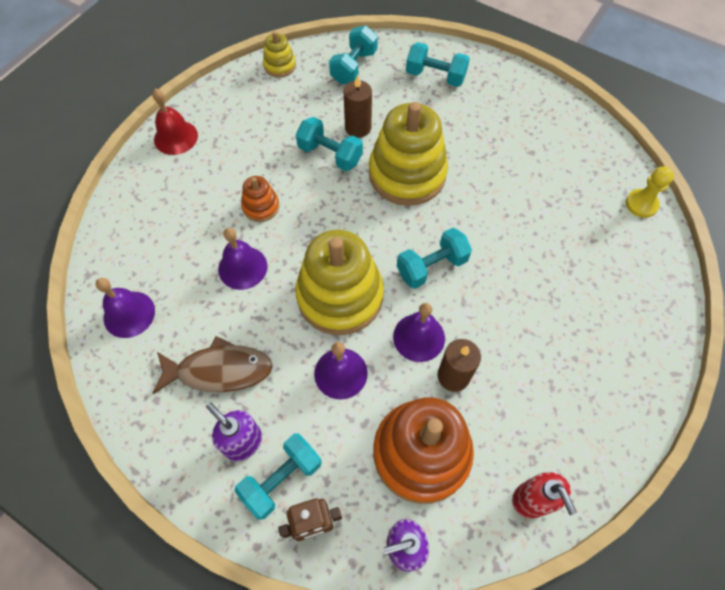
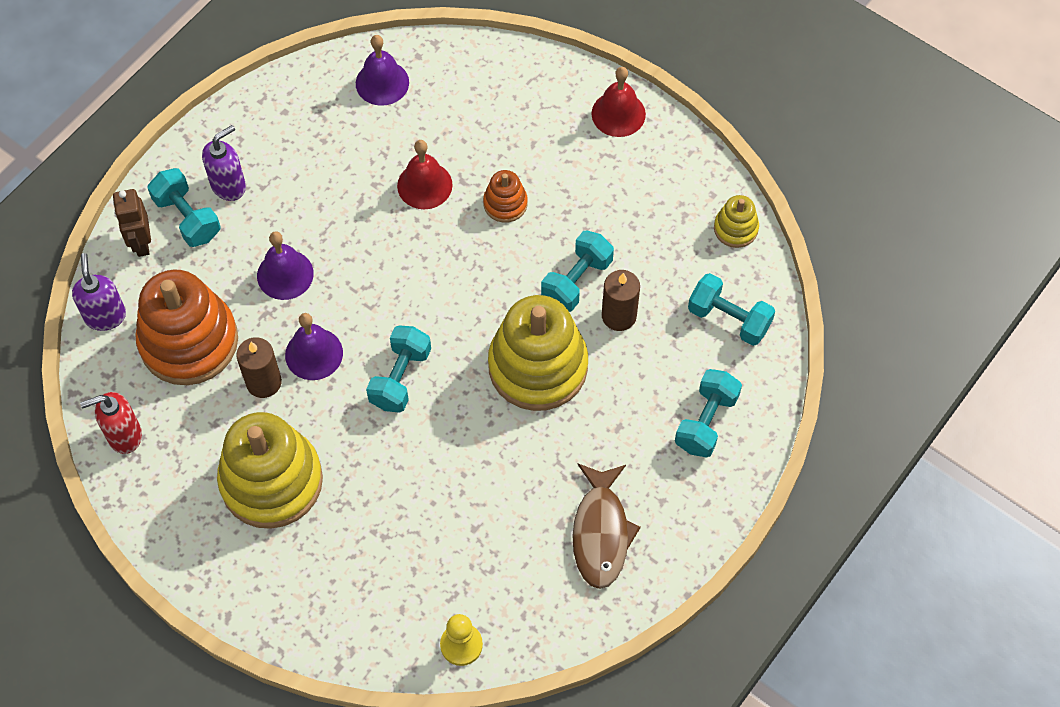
camera: 95 degrees right, 0 degrees up
brown fish [153,336,273,394] -> brown fish moved to [572,463,641,589]
purple bell [218,228,267,290] -> red bell [397,140,453,209]
yellow stacking toy [295,230,384,335] -> yellow stacking toy moved to [217,412,323,529]
turquoise dumbbell [397,228,472,289] -> turquoise dumbbell turned 45 degrees clockwise [366,325,431,413]

